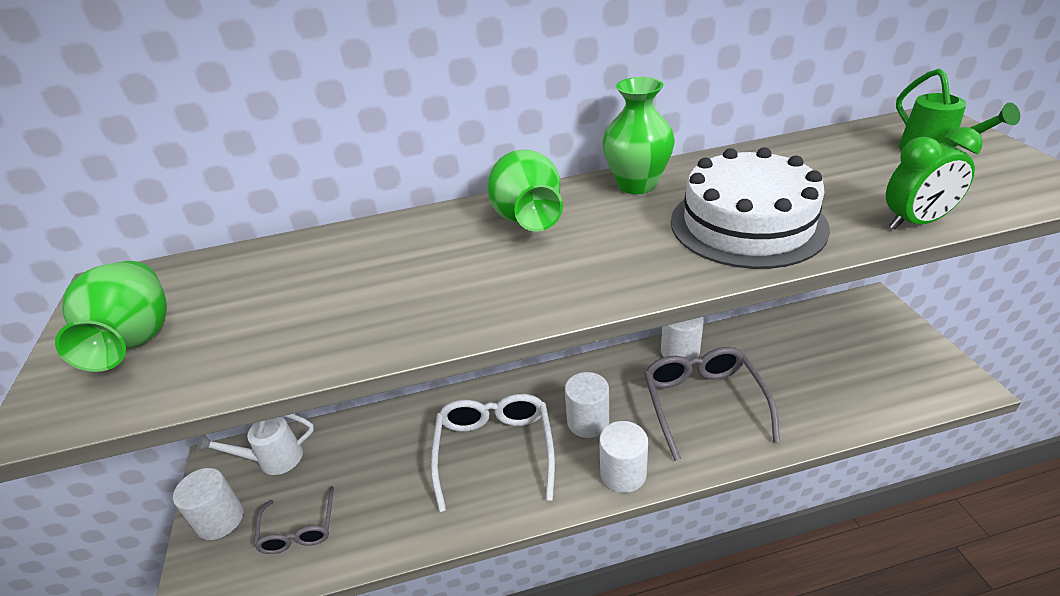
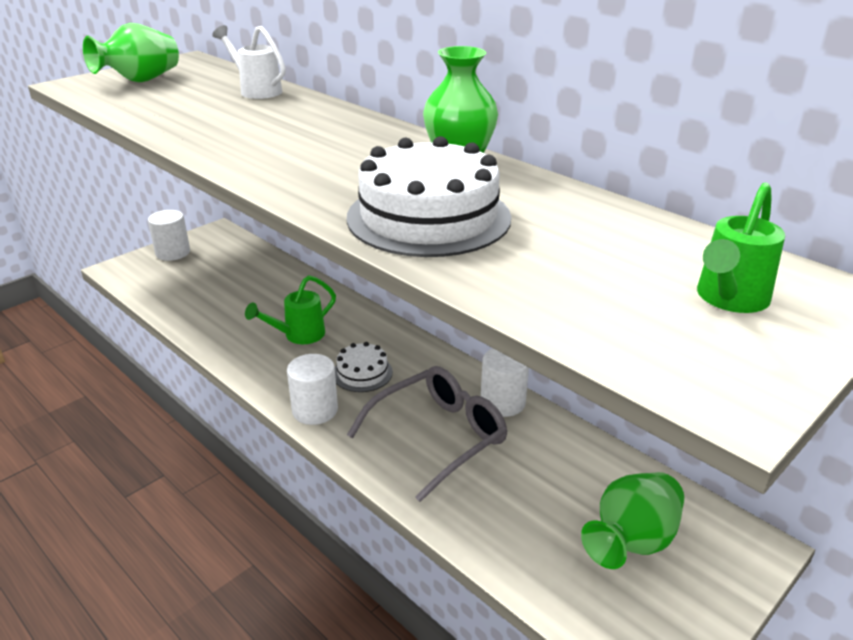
camera: 55 degrees right, 5 degrees down
white watering can [197,414,314,475] -> white watering can moved to [212,25,286,99]
grey glasses [254,486,334,554] -> none
white glasses [431,394,555,512] -> green watering can [245,275,336,344]
green vase [488,149,563,231] -> green vase moved to [581,472,684,569]
white cylinder [565,372,609,438] -> white cake [335,342,393,392]
green clock [886,127,983,230] -> none

